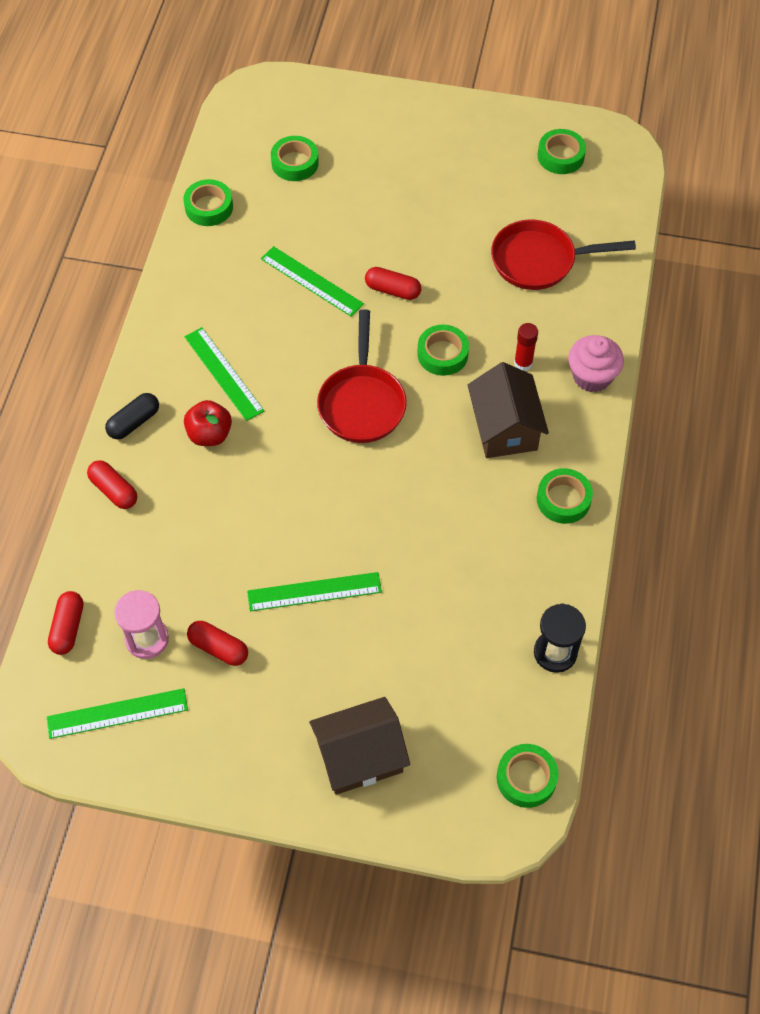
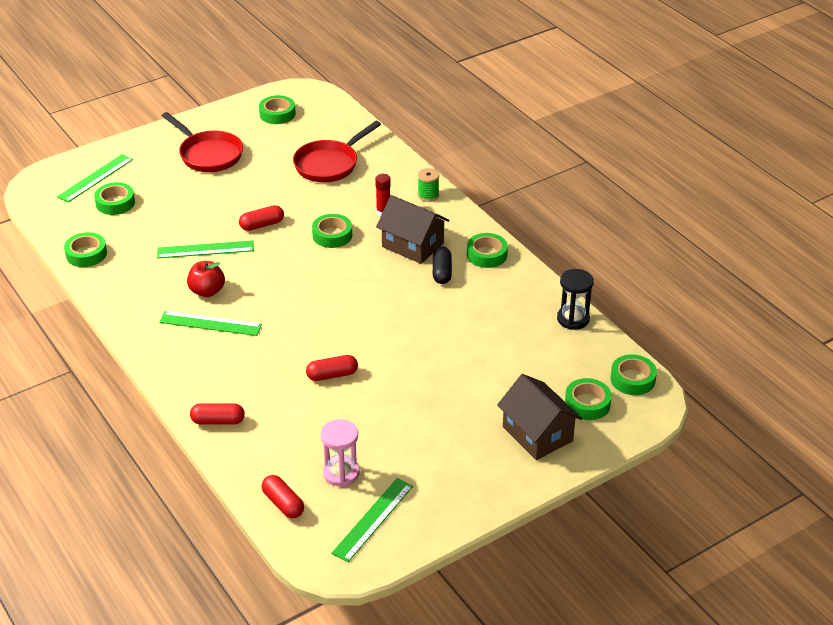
camera: 45 degrees left, 20 degrees down
black capsule [105,393,159,439] -> black capsule moved to [433,246,452,284]
red apple [184,400,232,446] -> red apple moved to [187,261,225,297]
red capsule [187,621,248,666] -> red capsule moved to [306,355,358,381]
green ruler [247,572,382,611] -> green ruler moved to [57,154,133,202]
brown house [309,697,410,795] -> brown house turned 60 degrees counterclockwise [497,374,582,460]
red pan [317,309,407,443] -> red pan moved to [162,112,243,172]
pink cupcake [568,335,624,392] -> green spool [418,168,439,202]
none -> green tape [565,378,612,420]

